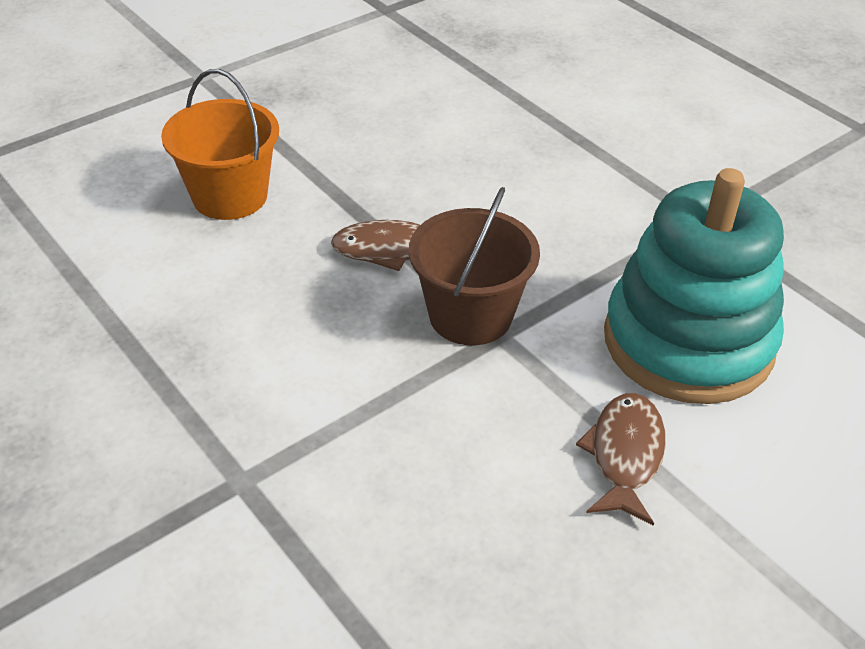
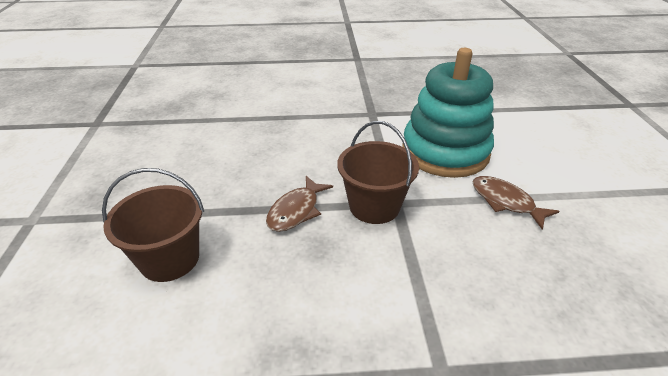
camera: 55 degrees left, 5 degrees down
orange bucket [161,69,279,220] -> brown bucket [102,168,204,282]

